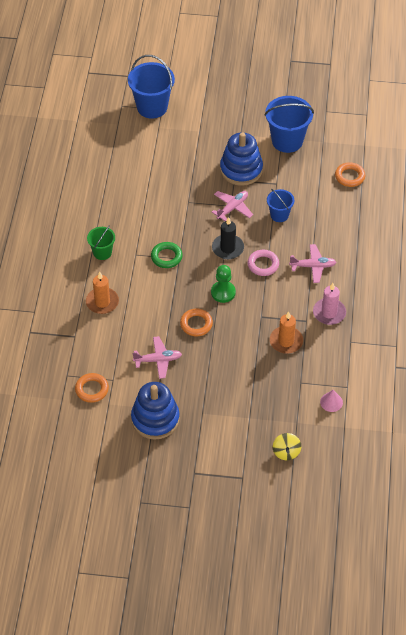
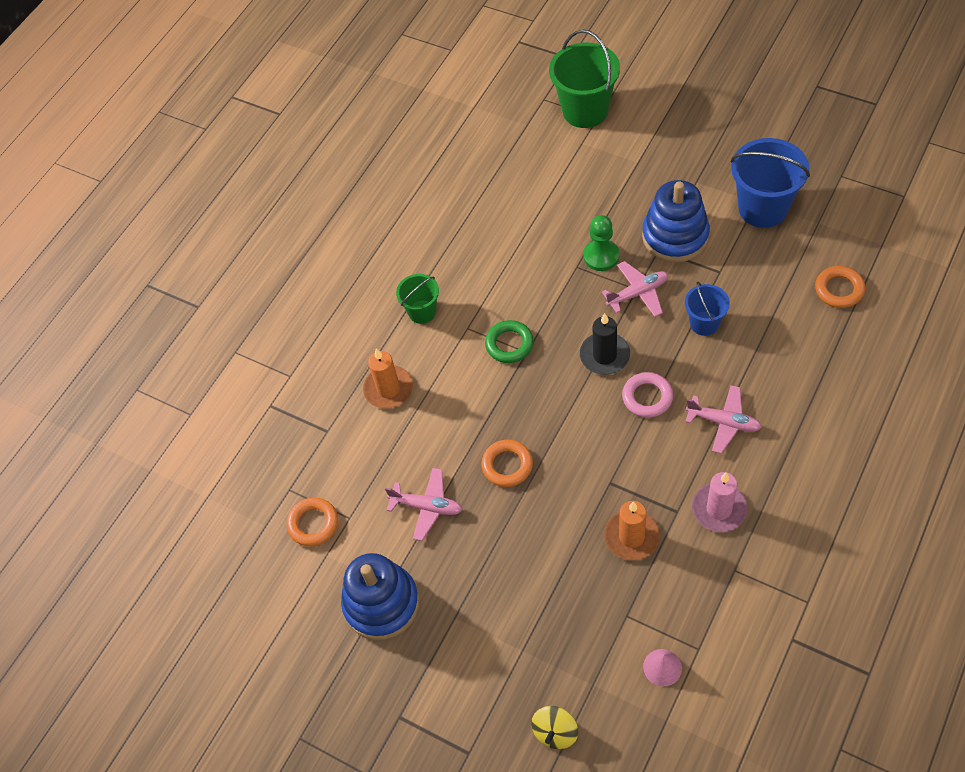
camera: 30 degrees right, 5 degrees up
blue bucket [128,55,175,119] -> green bucket [549,29,620,128]
green pawn [211,265,236,303] -> green pawn moved to [583,215,620,271]

